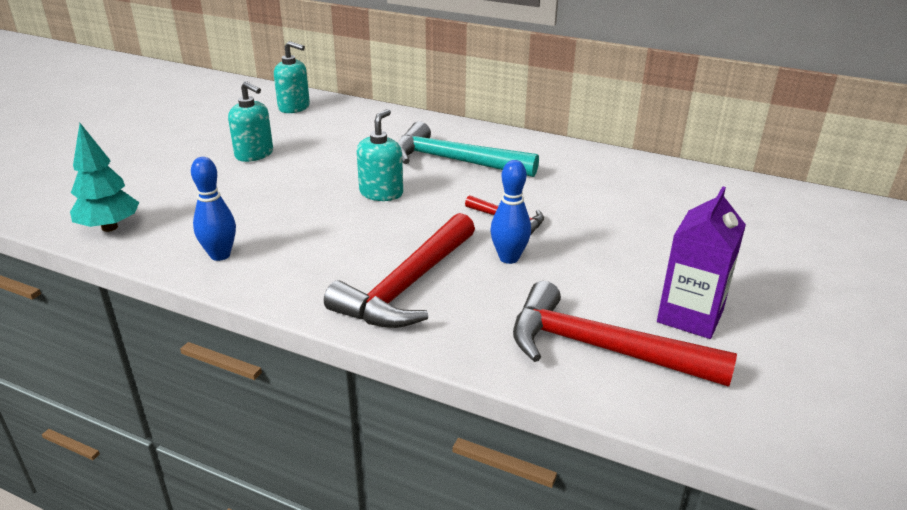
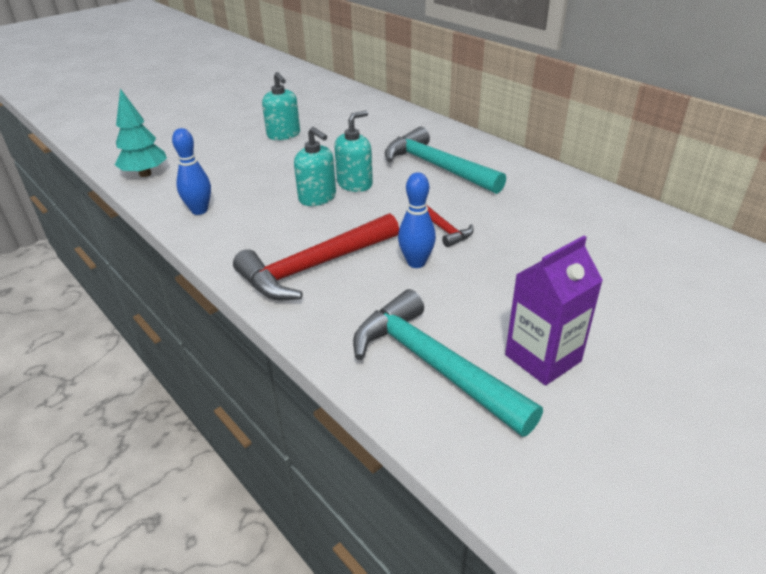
camera: 25 degrees right, 5 degrees up
turquoise soap dispenser [274,41,310,113] -> turquoise soap dispenser moved to [294,127,336,206]
red hammer [513,281,737,387] -> turquoise hammer [353,289,543,437]

